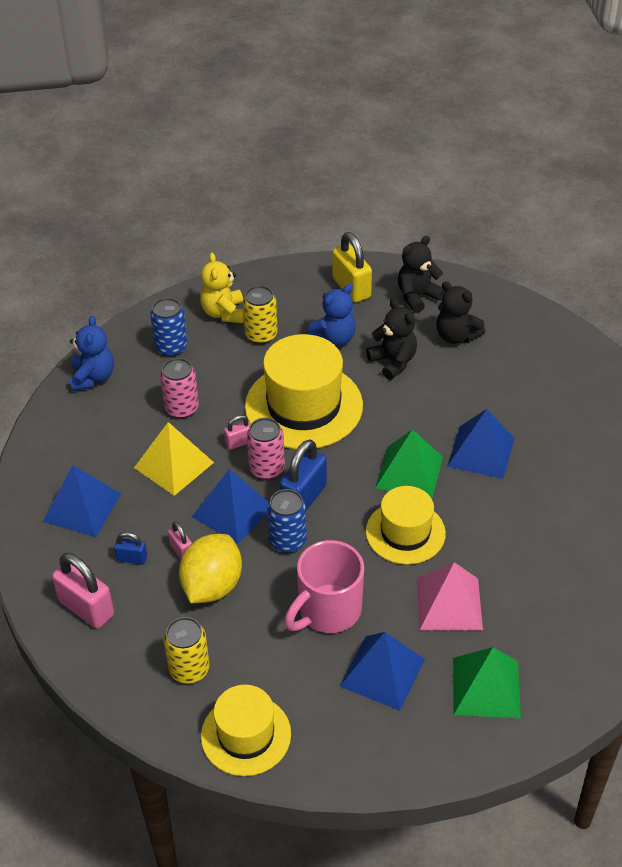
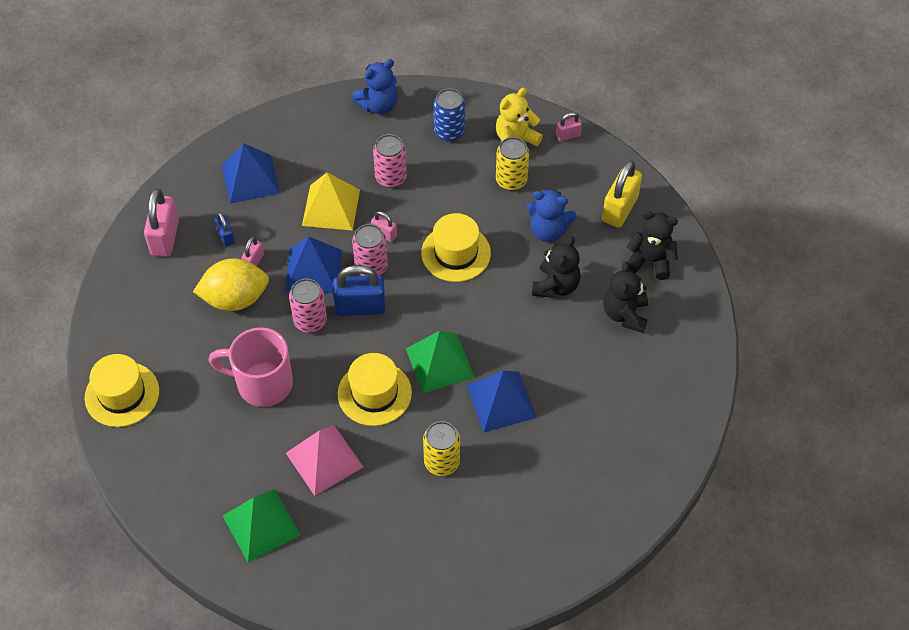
camera: 55 degrees right, 10 degrees up
yellow can [164,617,210,684] -> yellow can moved to [423,421,460,476]
yellow hat [245,334,363,449] -> yellow hat [421,213,491,282], size x0.62
blue can [267,489,307,553] -> pink can [289,279,327,333]
blue pyramid [340,632,425,711] -> none
none -> pink padlock [556,112,582,141]

